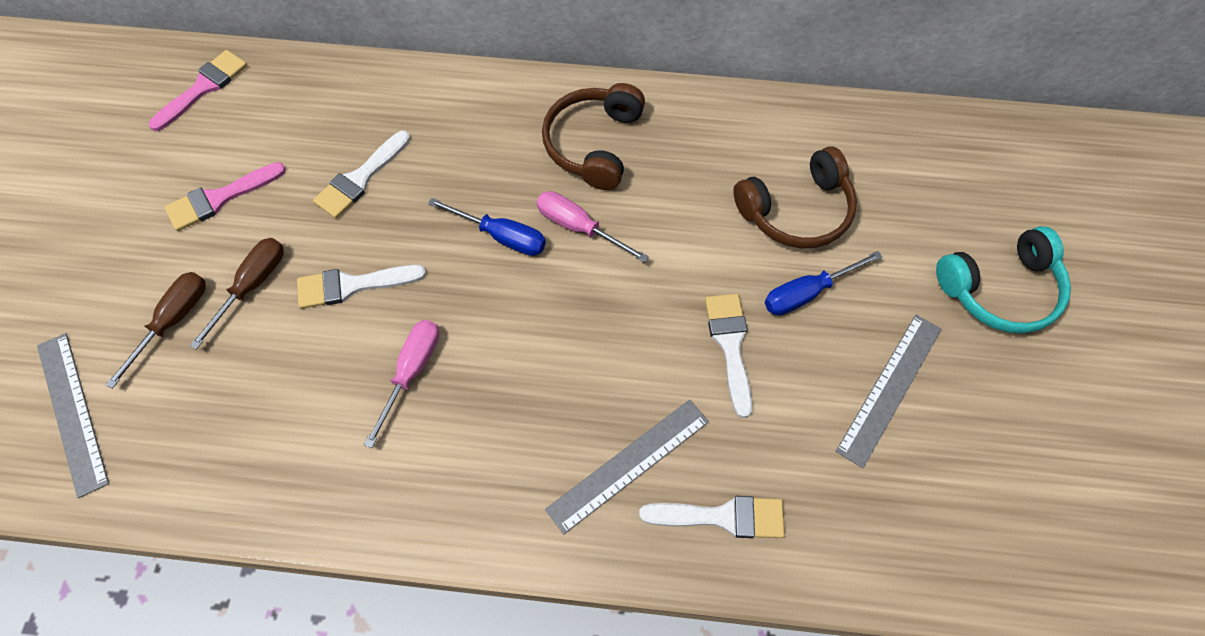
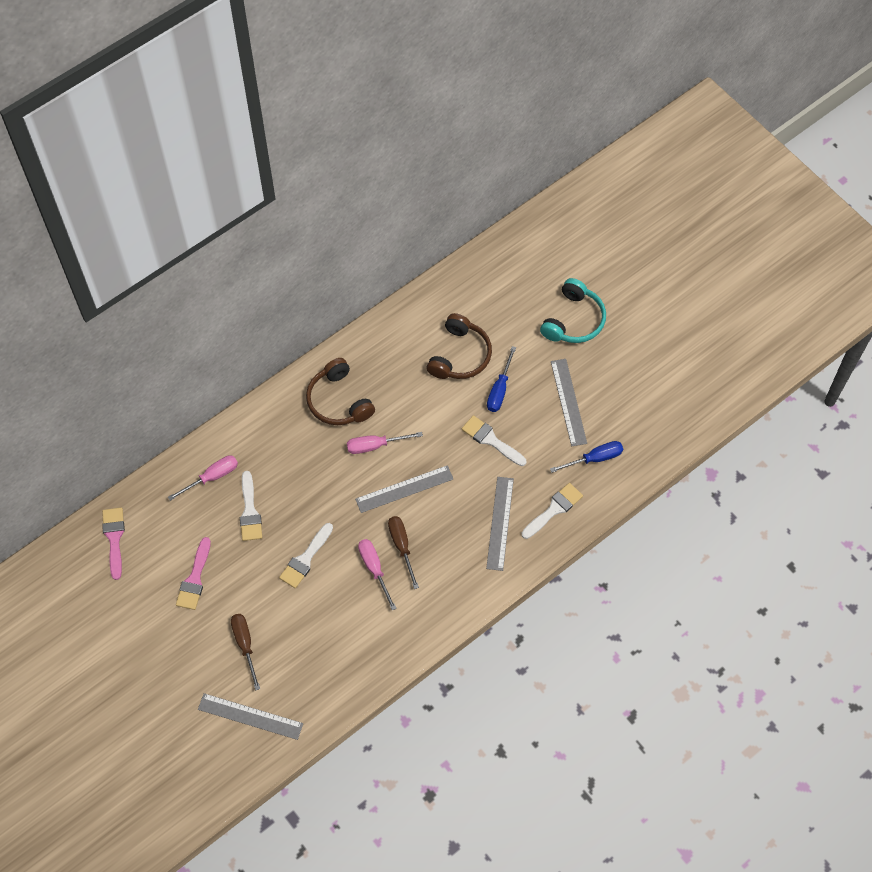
camera: 45 degrees left, 0 degrees up
brown screwdriver [189,238,284,350] -> brown screwdriver moved to [388,516,419,589]
blue screwdriver [428,198,546,256] -> blue screwdriver moved to [550,441,623,473]
none -> pink screwdriver [168,455,238,501]
none -> grey ruler [355,465,453,513]

